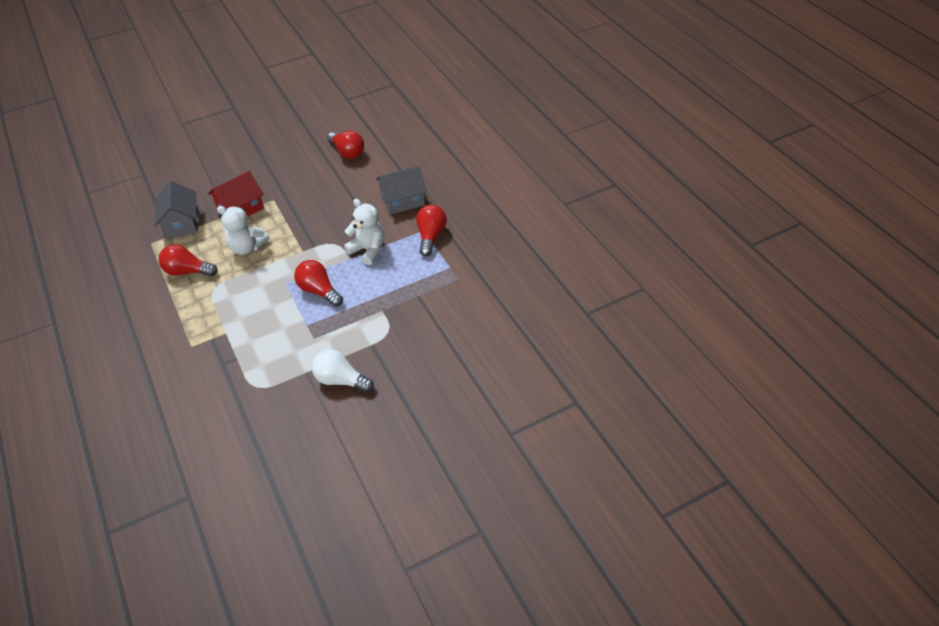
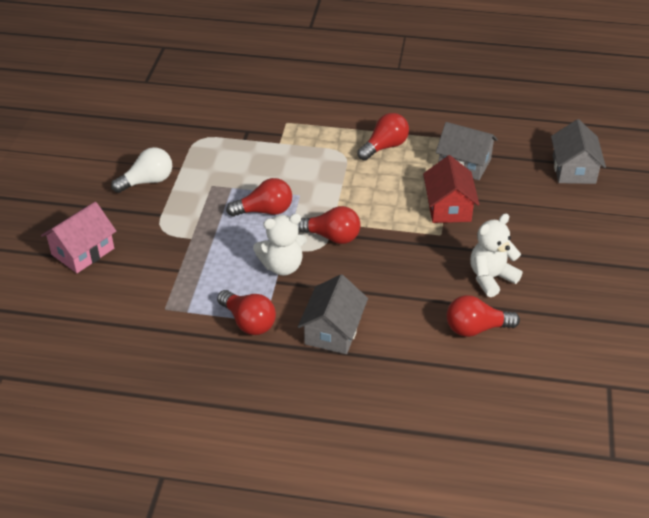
camera: 125 degrees right, 5 degrees down
white teddy bear [217,206,269,255] -> white teddy bear moved to [470,214,522,297]
none -> pink house [41,202,116,273]
none -> red light bulb [297,206,361,244]
none -> grey house [551,119,606,184]

